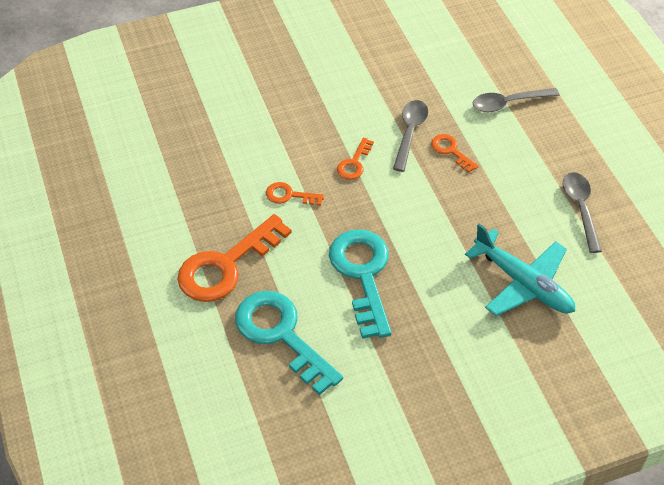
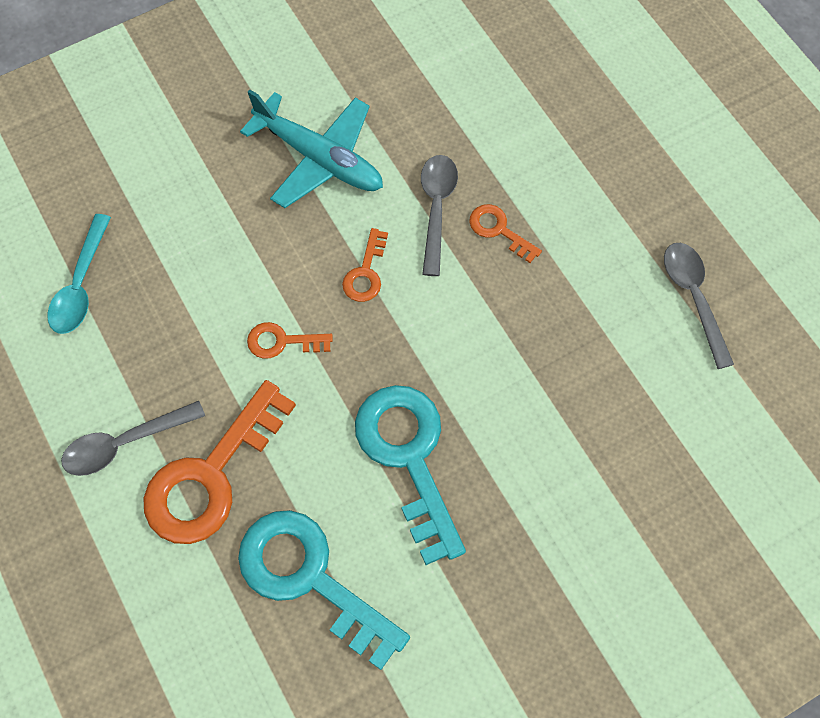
camera: 10 degrees left, 15 degrees up
turquoise plane [465,224,575,316] -> turquoise plane moved to [240,90,383,208]
grey spoon [473,88,560,112] -> grey spoon moved to [61,401,205,476]
none -> turquoise spoon [47,214,111,334]

